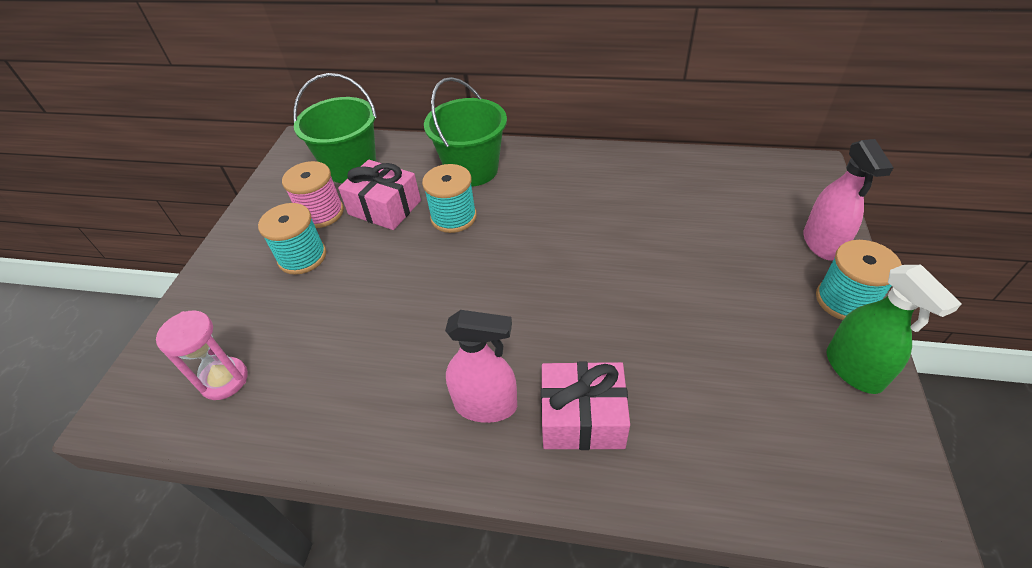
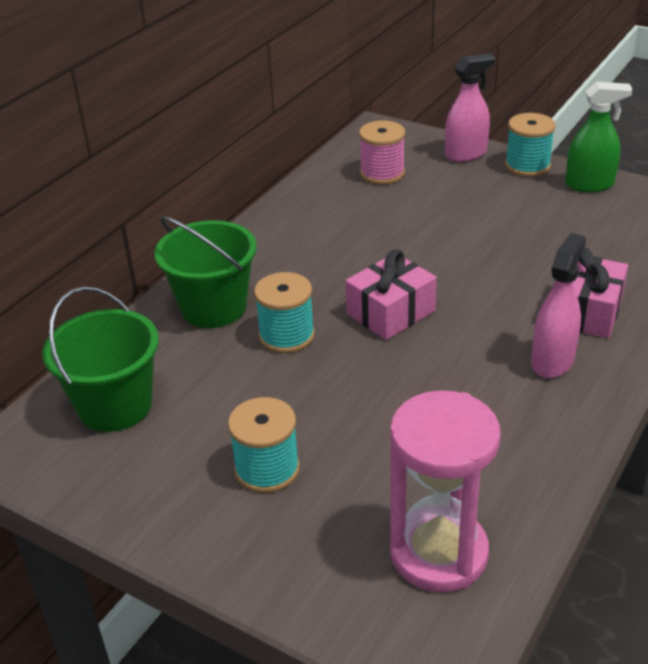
camera: 70 degrees left, 10 degrees down
pink hourglass [156,311,248,400] -> pink hourglass [390,390,500,592], size x1.69
pink spool [282,161,344,228] -> pink spool moved to [359,121,405,185]
pink gift [338,160,421,230] -> pink gift moved to [345,249,437,340]
pink spray bottle [803,139,894,261] -> pink spray bottle turned 45 degrees counterclockwise [445,53,495,162]

